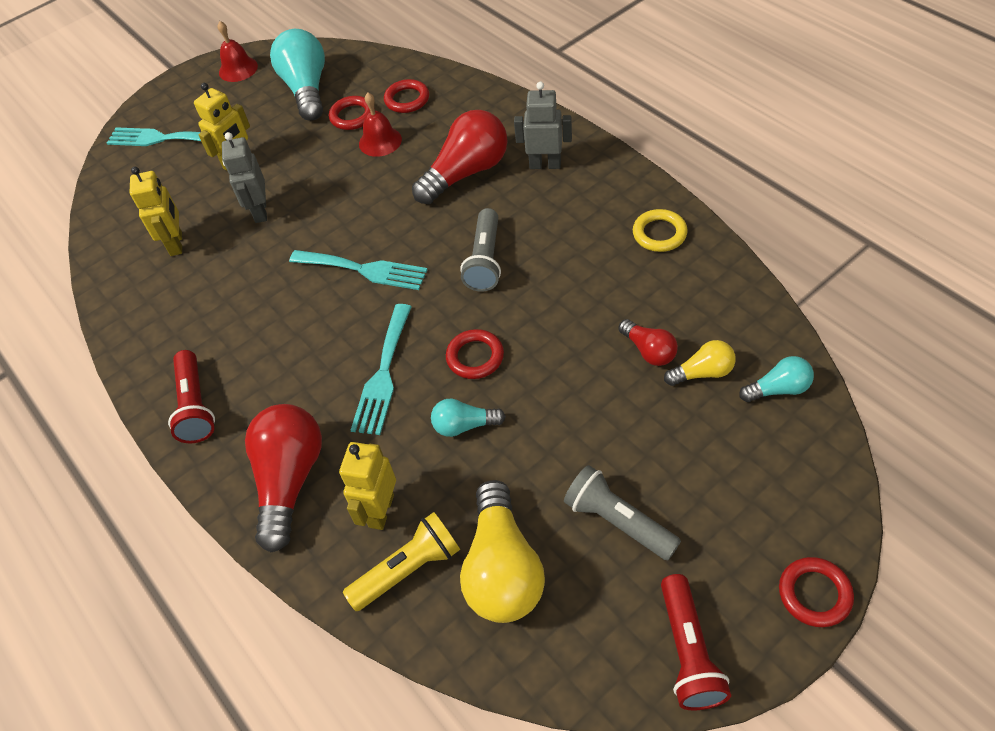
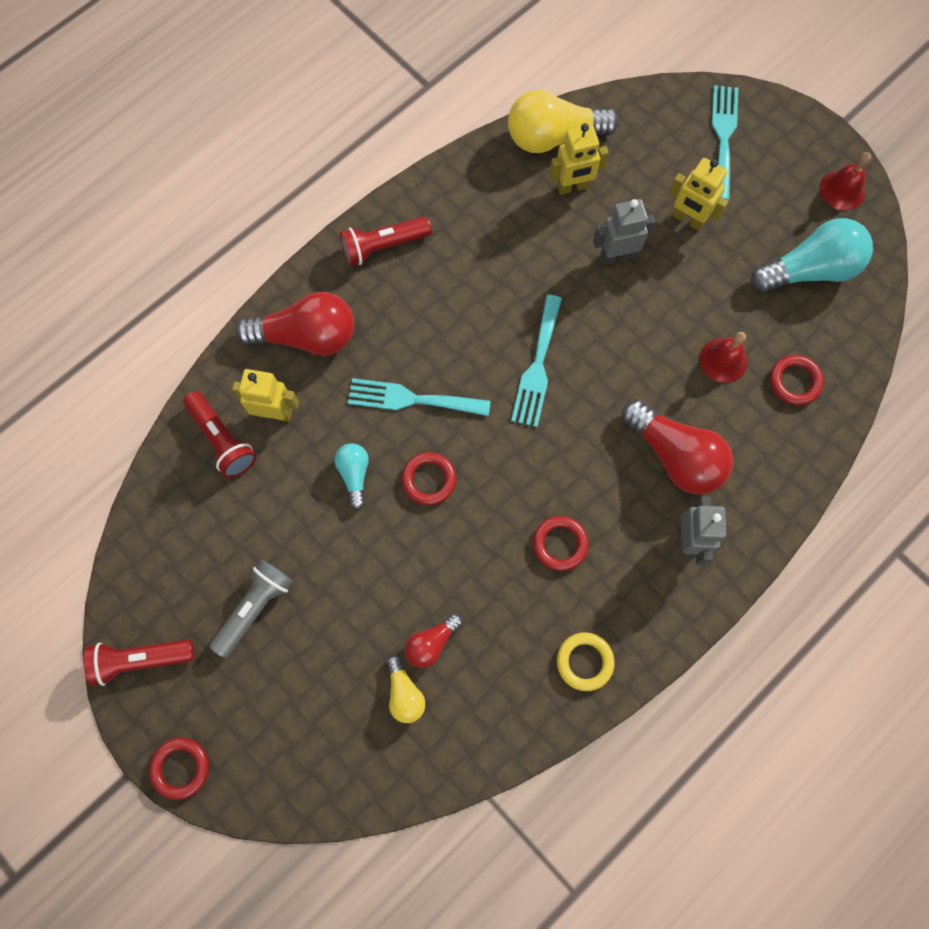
camera: 80 degrees right, 20 degrees up
red ring [329,96,375,130] -> red ring moved to [533,516,589,571]
yellow flashlight [343,512,460,611] -> red flashlight [183,391,256,478]
grey flashlight [460,208,501,292] -> none
yellow light bulb [460,480,545,623] -> yellow light bulb moved to [508,90,619,153]
turquoise light bulb [739,356,814,402] -> none

